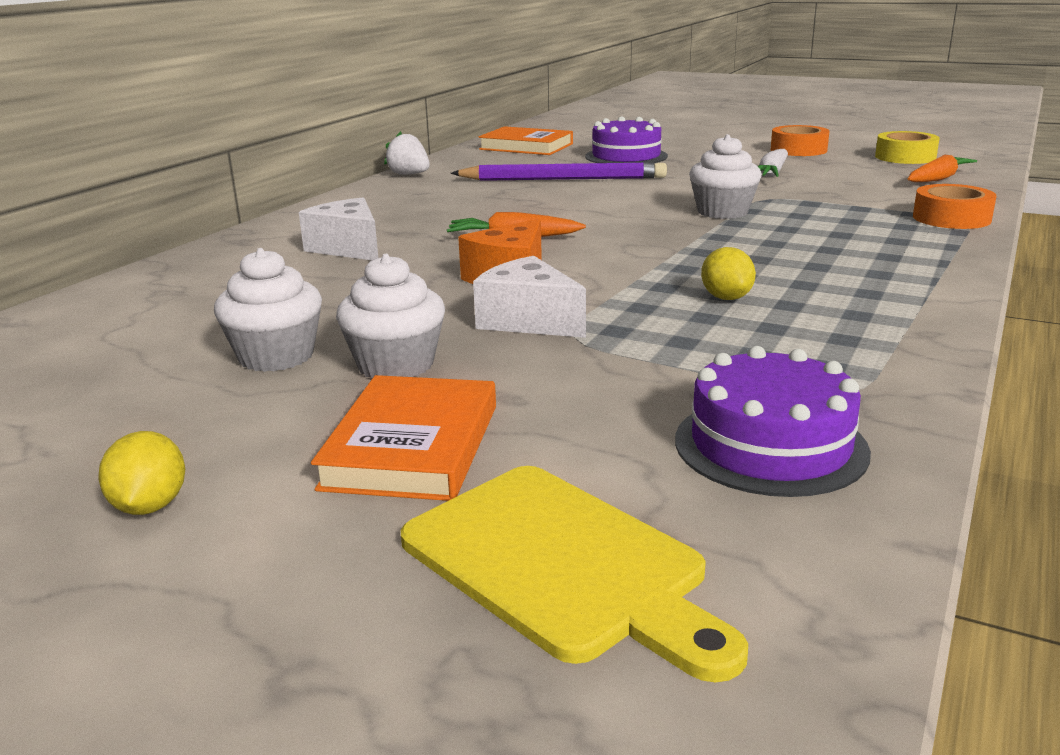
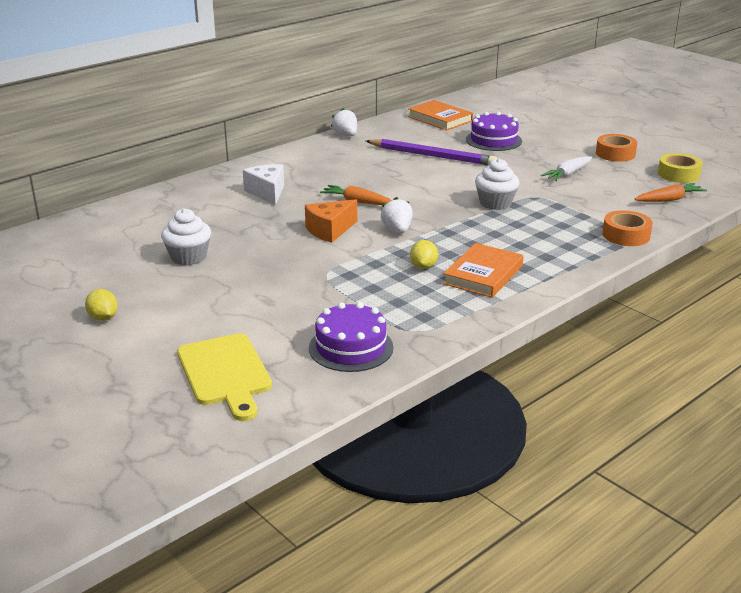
camera: 20 degrees right, 5 degrees up
yellow lemon [98,431,185,515] -> yellow lemon turned 45 degrees counterclockwise [85,289,118,321]
orange book [311,375,496,501] -> orange book moved to [443,243,524,298]
white cupcake [336,254,445,378] -> none
white cheese [473,256,586,338] -> none
none -> white strawberry [381,197,413,233]

